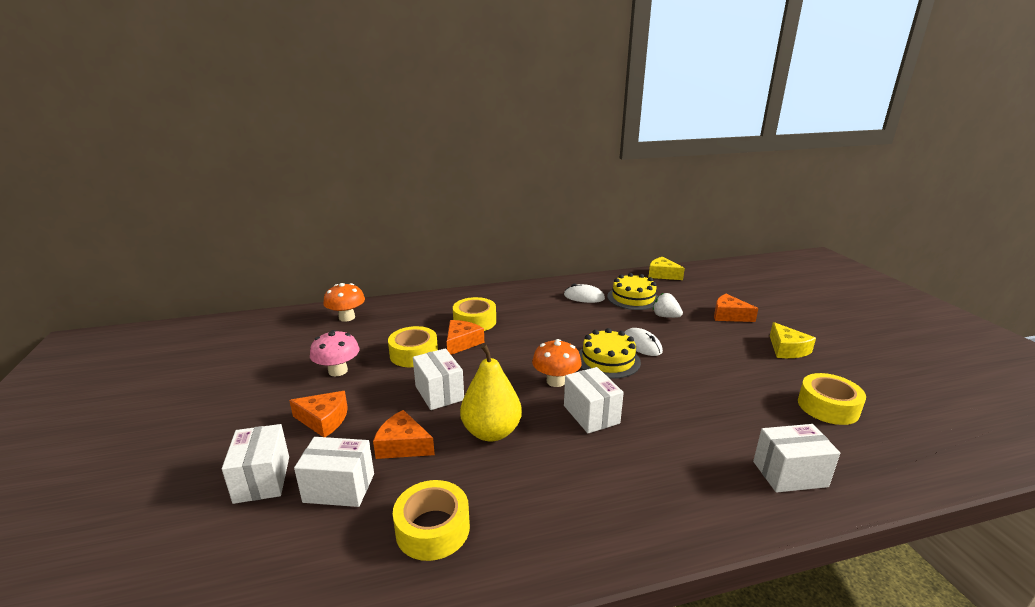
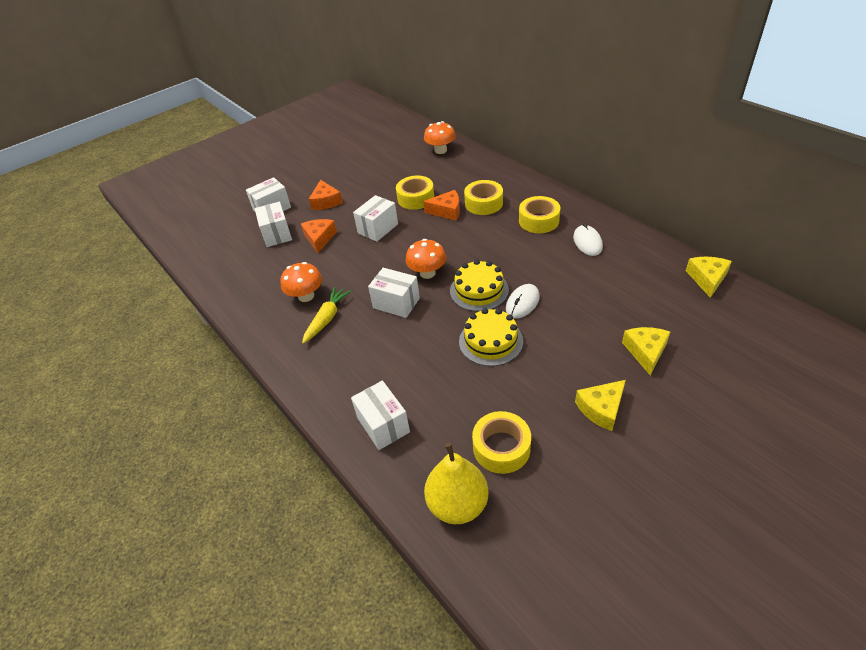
camera: 70 degrees right, 20 degrees up
pink mushroom [310,330,359,376] -> none
yellow tape [393,480,470,561] -> yellow tape moved to [519,196,560,233]
yellow pear [460,344,522,442] -> yellow pear moved to [424,443,488,524]
white box [564,367,624,433] -> white box turned 75 degrees clockwise [368,268,420,318]
yellow cake [607,273,658,310] -> yellow cake moved to [459,308,523,366]
white strawberry [653,293,683,318] -> none
orange cheese [714,294,758,322] -> yellow cheese [622,327,670,375]
none -> orange mushroom [280,262,322,302]
none -> yellow carrot [302,287,351,344]

